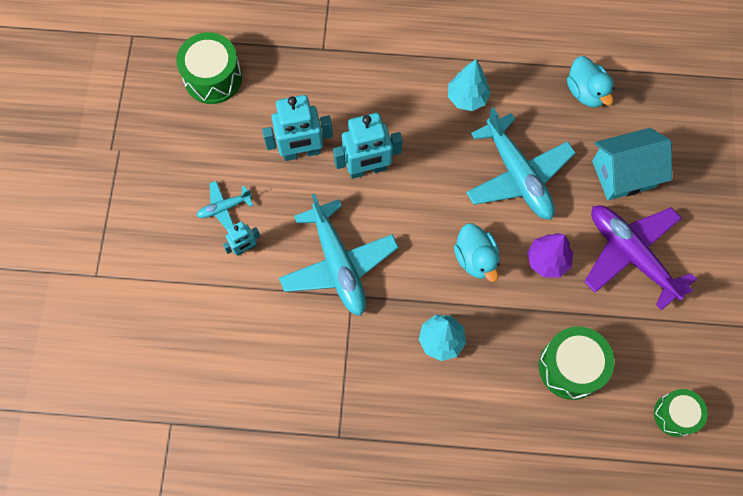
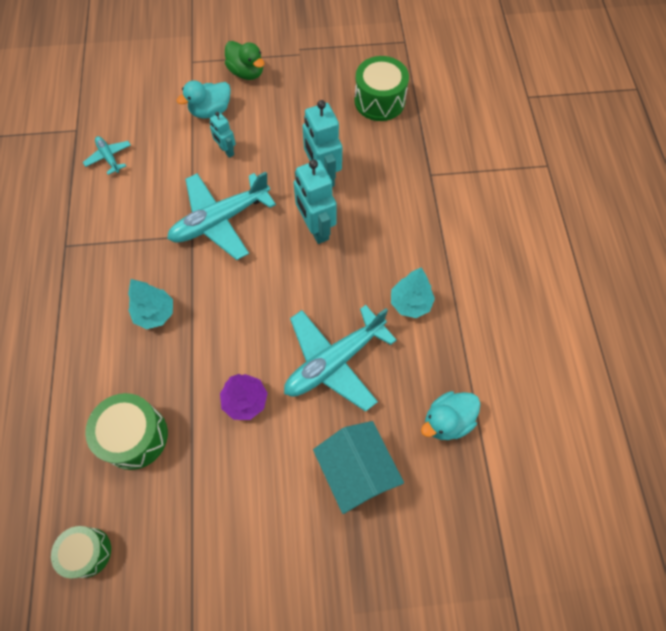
camera: 80 degrees right, 5 degrees down
turquoise plane [196,181,253,230] -> turquoise plane moved to [83,136,131,175]
turquoise duck [454,224,499,282] -> turquoise duck moved to [177,81,231,119]
purple plane [584,205,697,310] -> none
none -> green duck [225,41,264,80]

